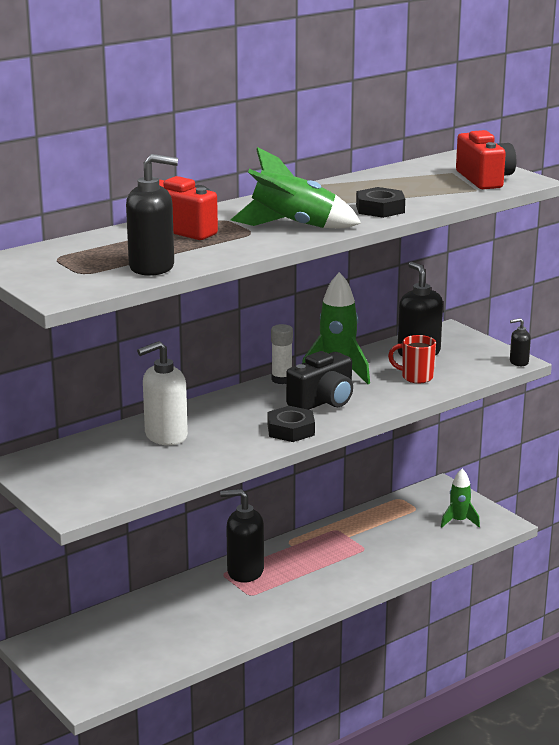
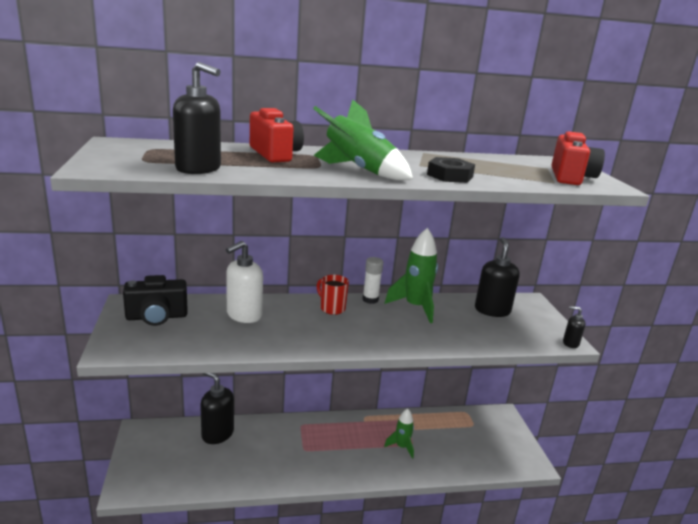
camera: 25 degrees right, 0 degrees up
white soap dispenser [137,341,188,445] -> white soap dispenser turned 45 degrees counterclockwise [226,241,263,323]
black soap dispenser [220,489,264,582] -> black soap dispenser moved to [200,373,234,444]
black nut [268,406,315,442] -> none
black camera [286,351,353,410] -> black camera moved to [123,275,187,326]
red mug [388,335,436,383] -> red mug moved to [317,275,349,315]
green rocket [441,469,480,527] -> green rocket moved to [384,408,414,459]

